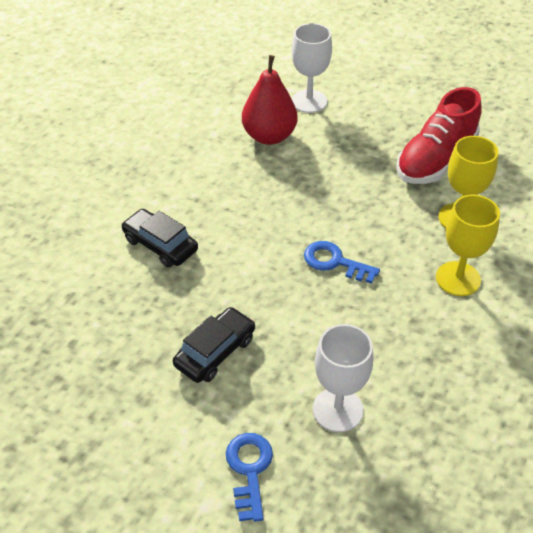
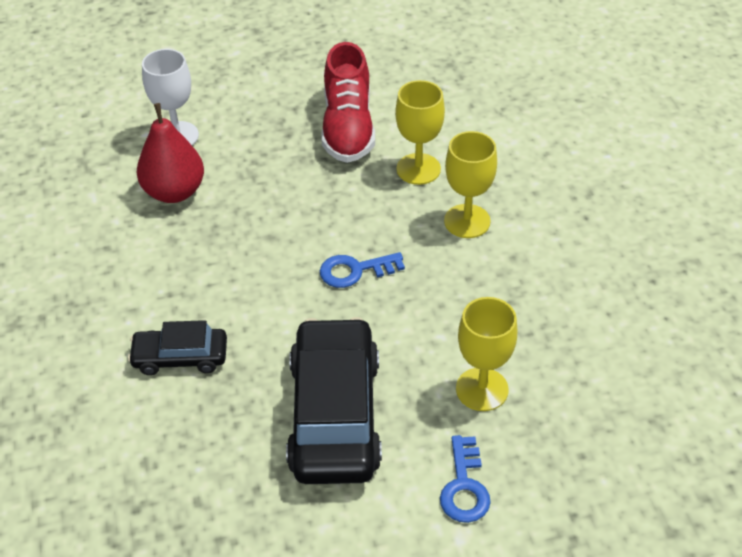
camera: 40 degrees left, 0 degrees up
black car [173,307,255,383] -> black car [286,317,382,484], size x1.88
blue key [226,433,273,522] -> blue key turned 135 degrees counterclockwise [440,435,491,523]
white goblet [313,324,373,432] -> yellow goblet [456,297,517,411]

